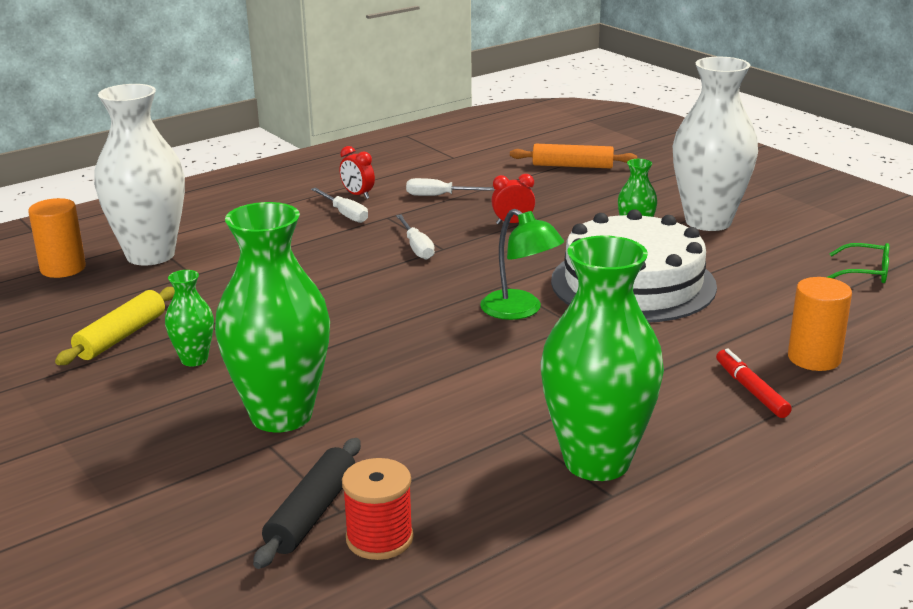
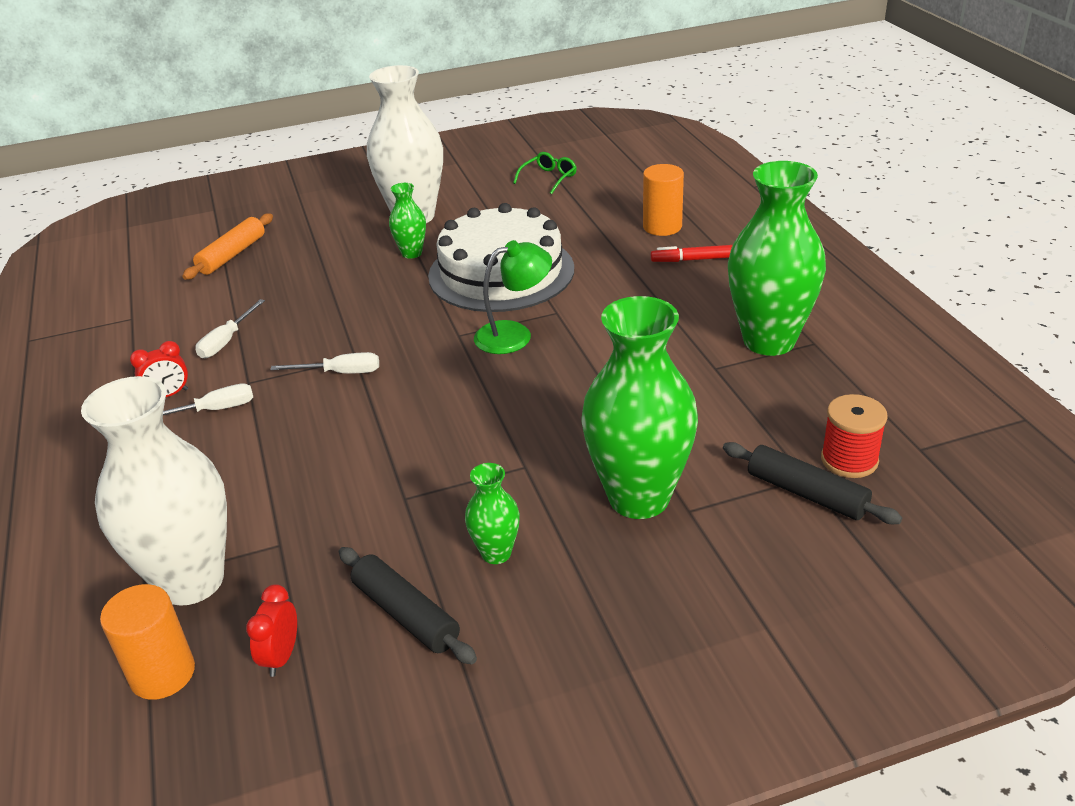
camera: 70 degrees left, 10 degrees up
yellow rolling pin [55,287,175,365] -> black rolling pin [339,547,477,664]
red clock [491,174,535,225] -> red clock moved to [246,584,297,677]

